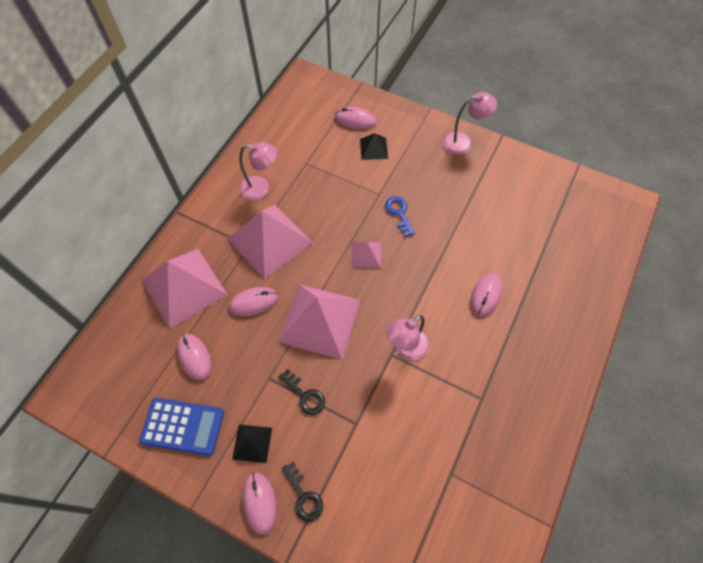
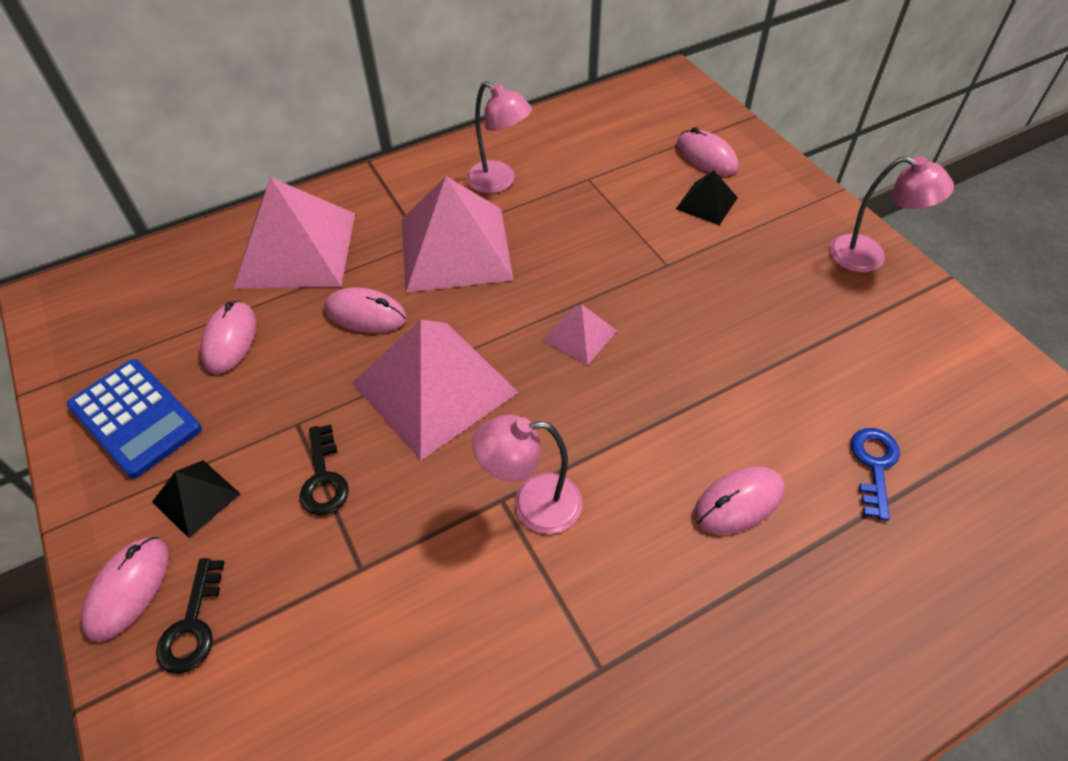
camera: 35 degrees right, 10 degrees down
blue key [385,197,415,237] -> blue key moved to [851,428,900,521]

